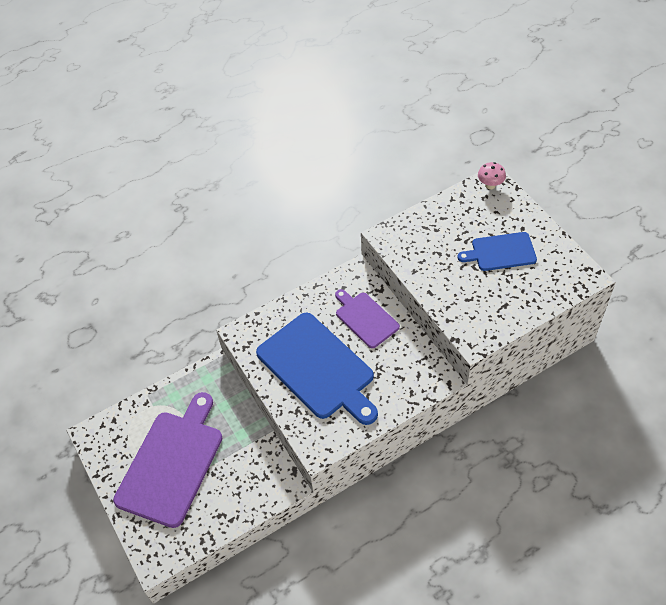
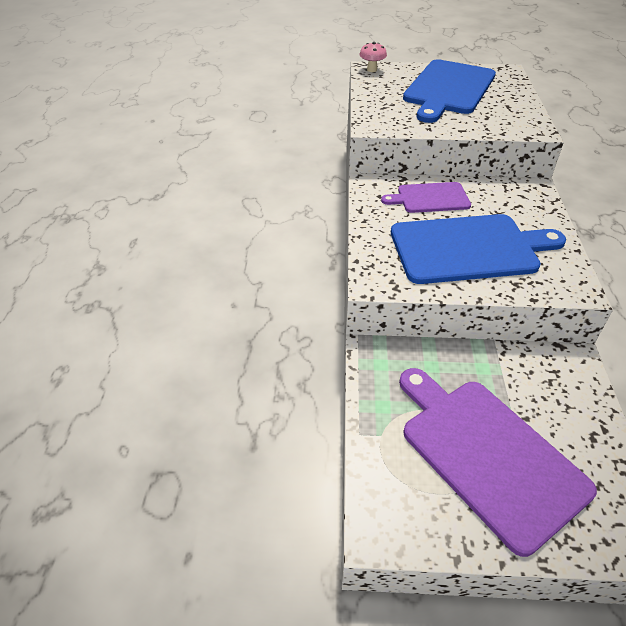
camera: 60 degrees left, 10 degrees down
blue cutting board [457,232,537,271] -> blue cutting board [403,59,496,123], size x1.79

